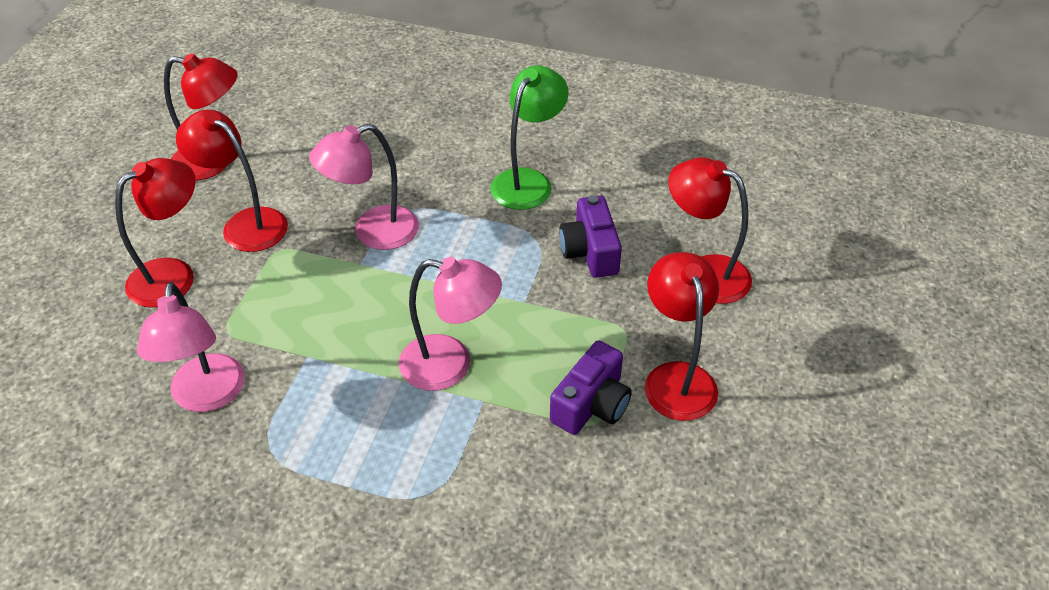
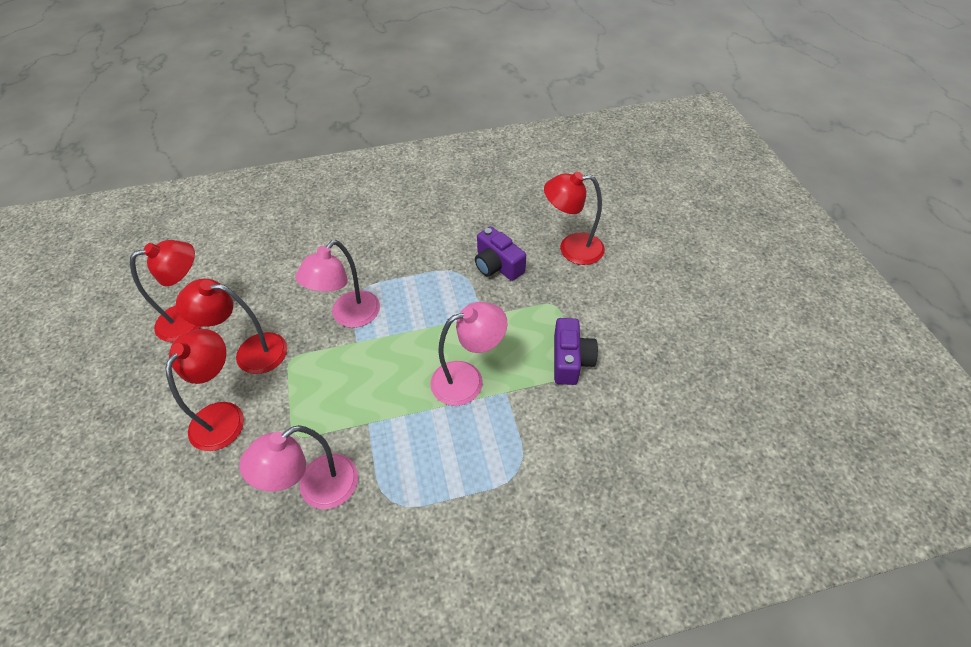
camera: 30 degrees left, 5 degrees up
pink lamp [137,282,245,412] -> pink lamp turned 90 degrees clockwise [239,425,358,509]
green lamp [490,65,569,210] -> none
red lamp [644,252,719,421] -> none

